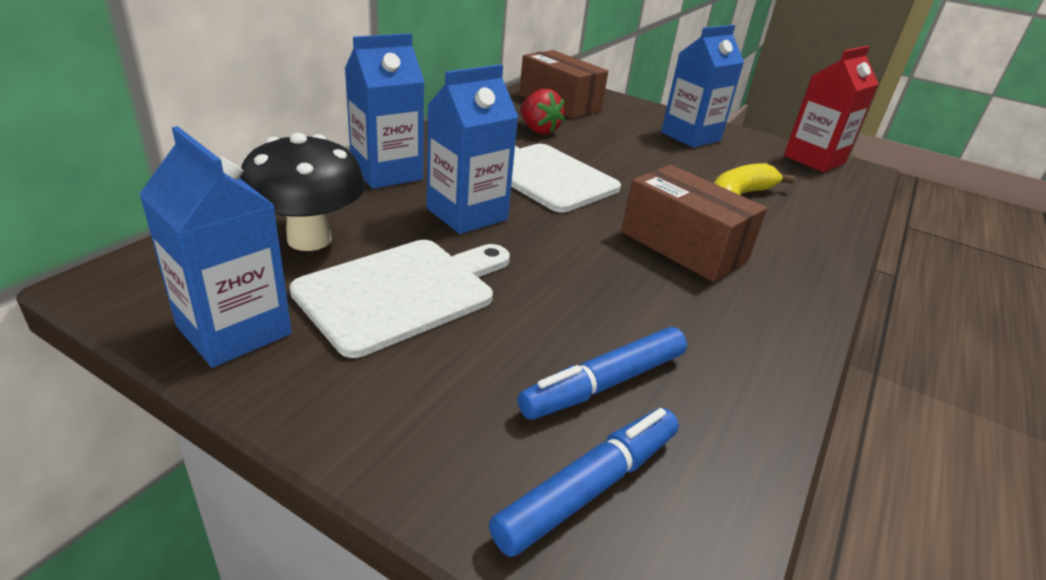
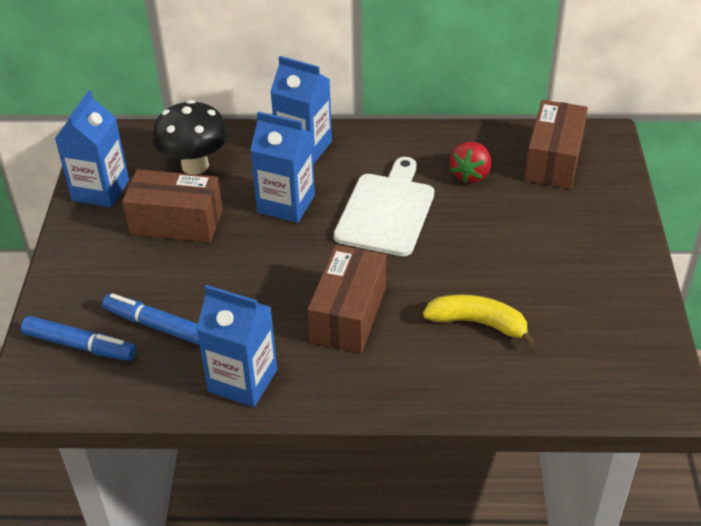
camera: 65 degrees right, 10 degrees up
white cutting board [290,240,510,358] -> brown box [122,169,223,242]
blue carton [661,25,744,148] -> blue carton moved to [196,285,277,407]
red carton [784,46,879,172] -> none

